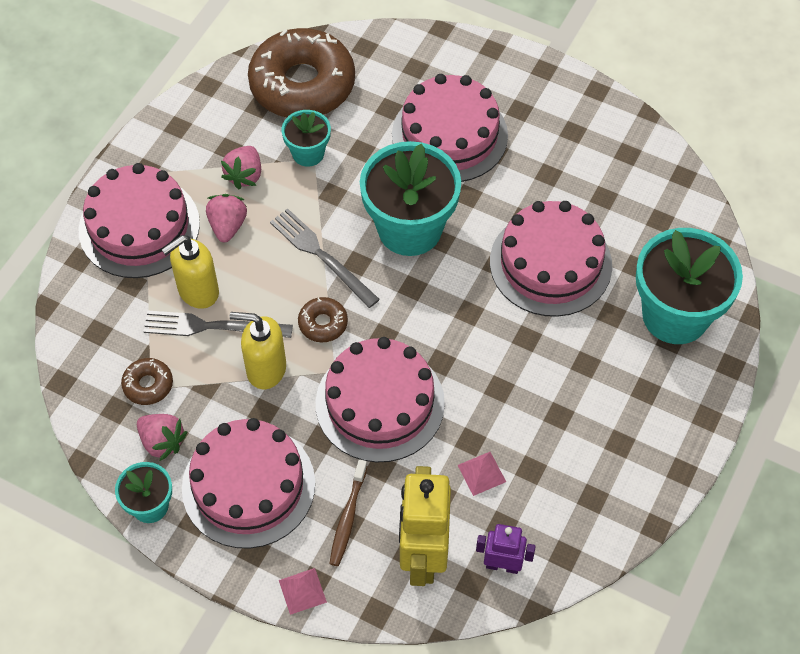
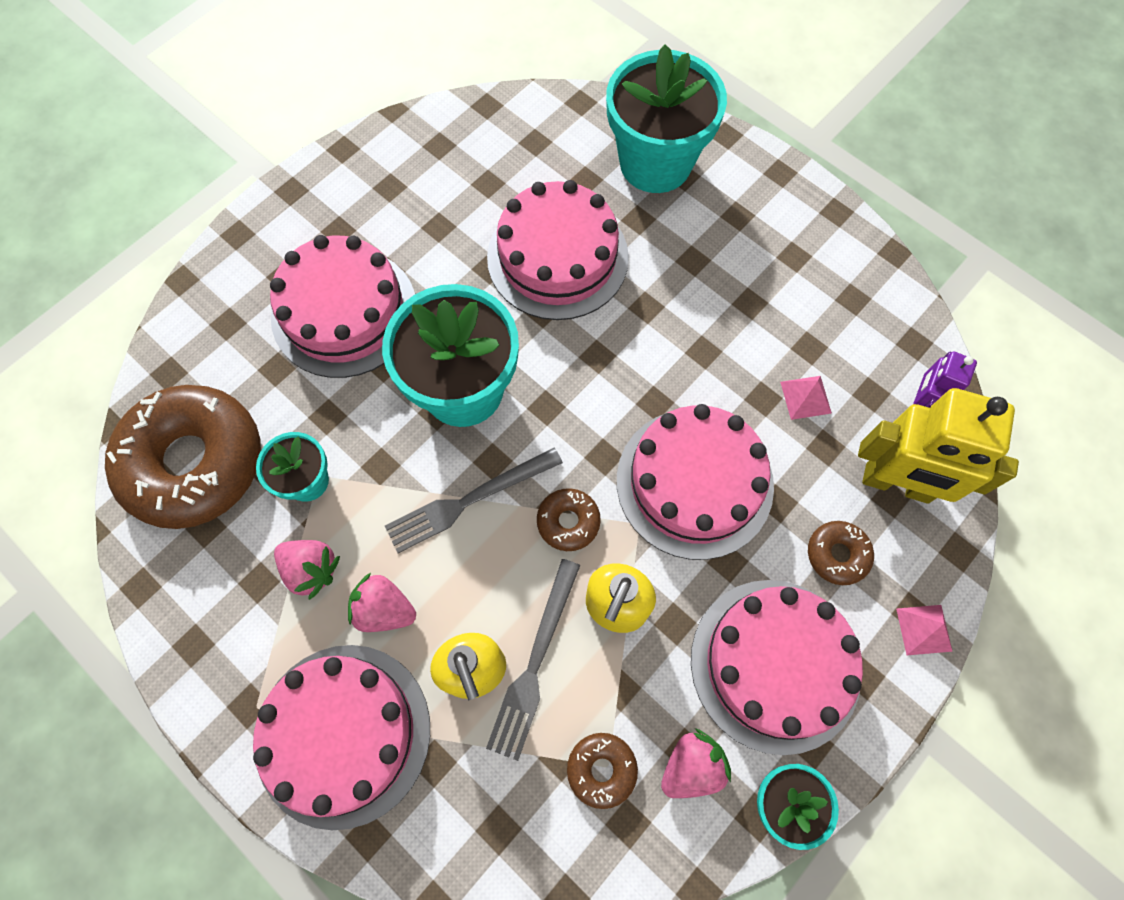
camera: 75 degrees left, 10 degrees up
brown toothbrush [330,459,367,566] -> brown donut [808,521,874,585]

